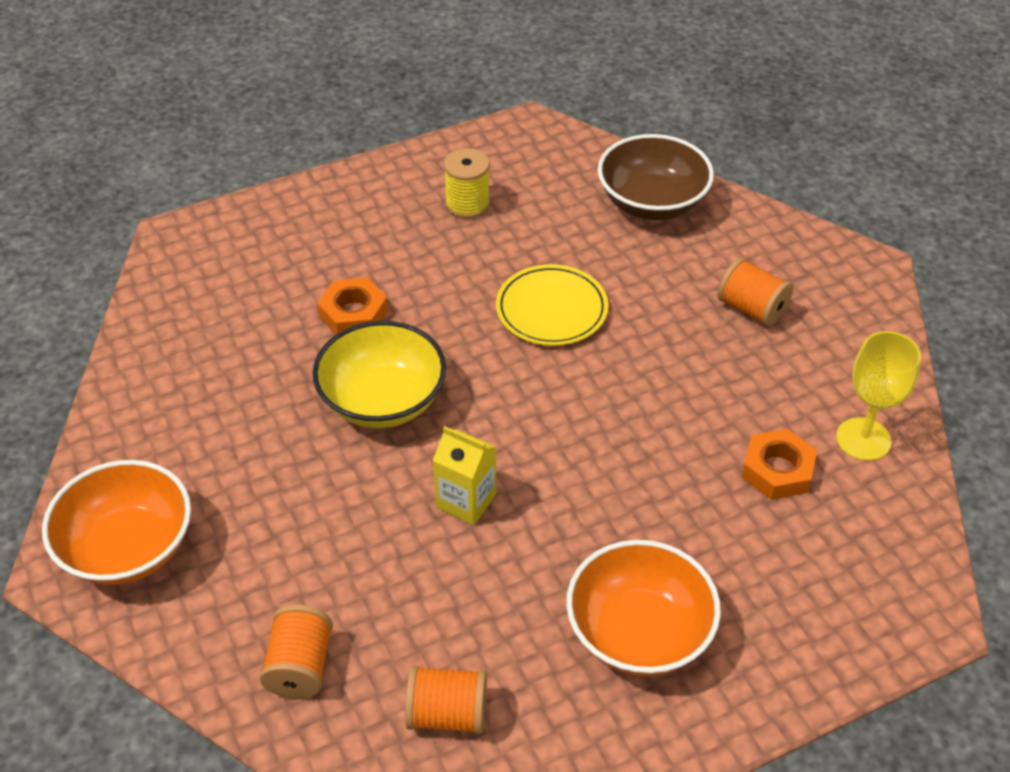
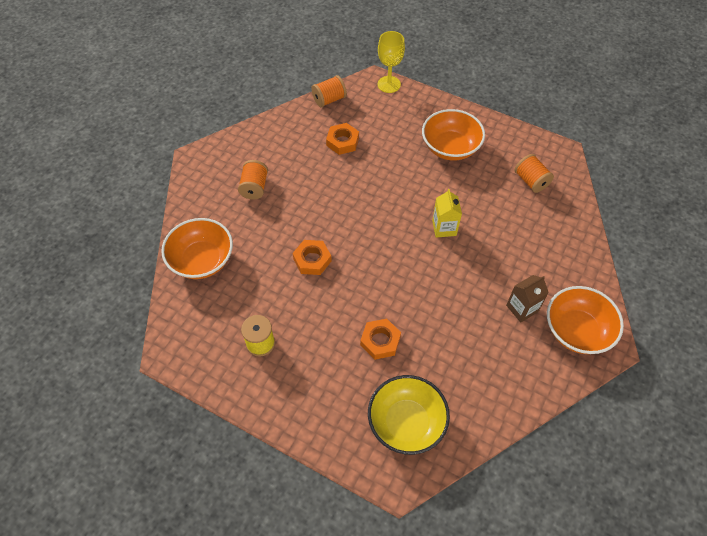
camera: 125 degrees left, 10 degrees up
orange spool [260,604,333,699] -> orange spool moved to [311,75,347,107]
yellow bowl [312,321,446,428] -> yellow bowl moved to [368,375,450,455]
yellow plate [496,264,608,346] -> orange nut [293,240,332,275]
brown bowl [598,134,714,220] -> orange bowl [161,218,233,279]
yellow goblet [836,331,921,461] -> yellow goblet moved to [377,31,405,93]
none -> brown carton [506,275,549,322]

